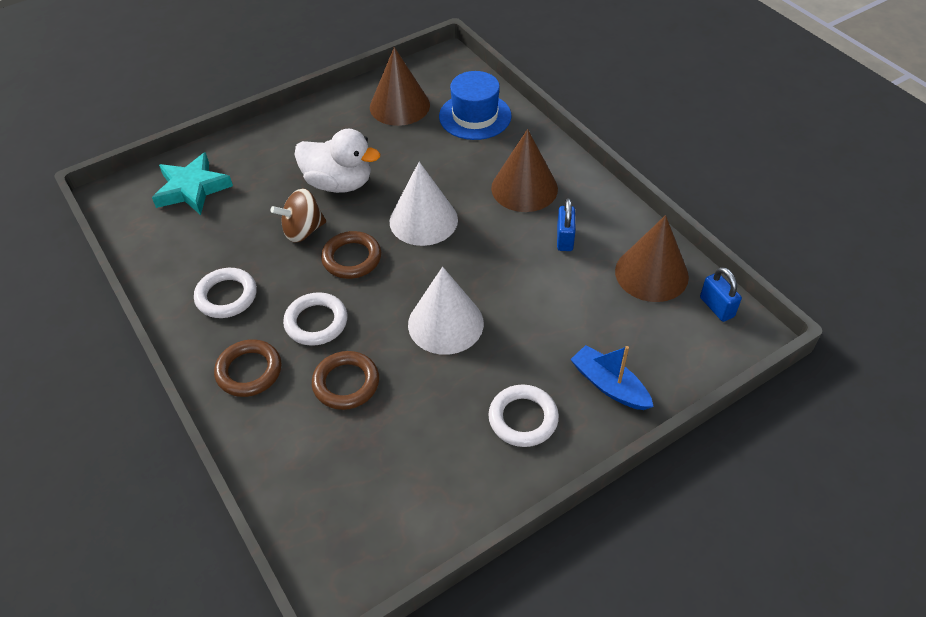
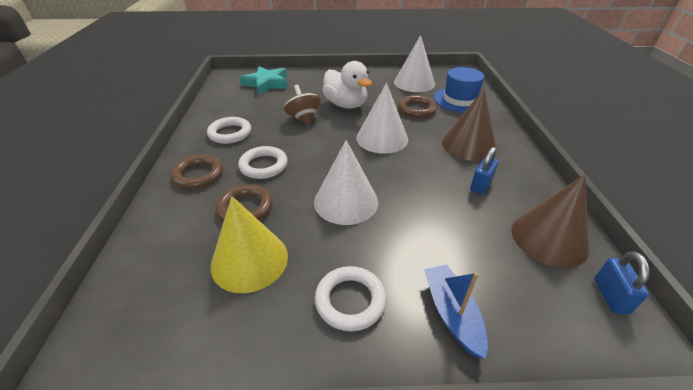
camera: 30 degrees right, 10 degrees down
brown spinning top [270,188,326,243] -> brown spinning top turned 60 degrees clockwise [284,85,321,126]
brown ring [321,231,381,279] -> brown ring moved to [398,95,437,118]
brown cone [370,47,430,126] -> white cone [394,35,435,92]
none -> yellow cone [210,196,288,293]

